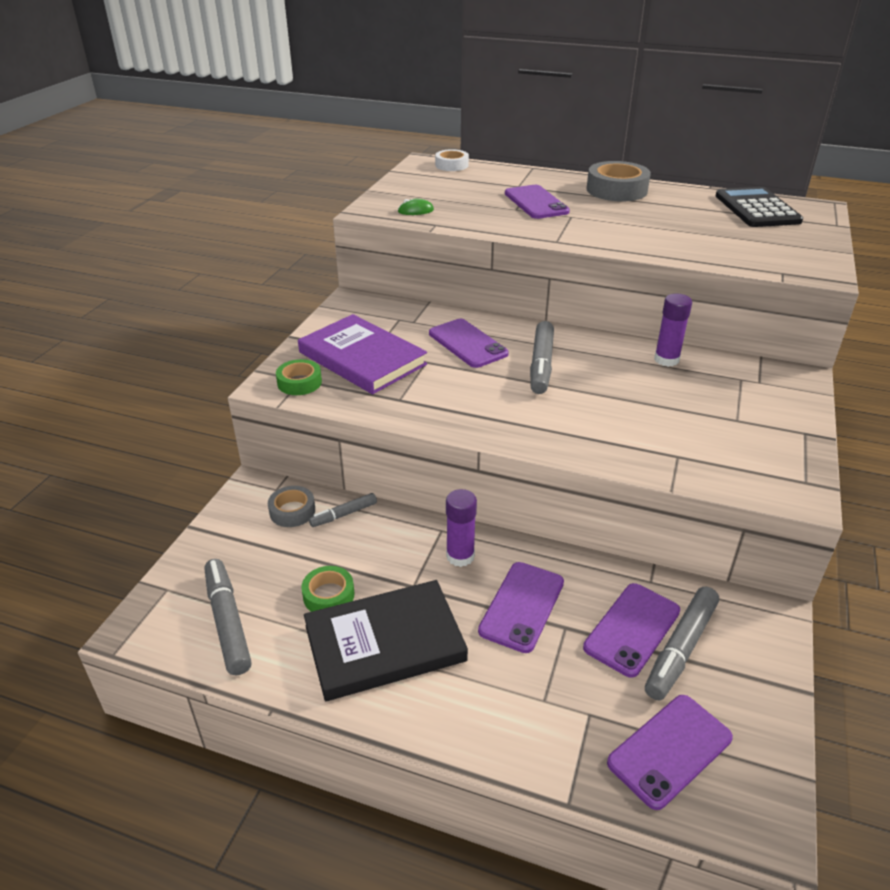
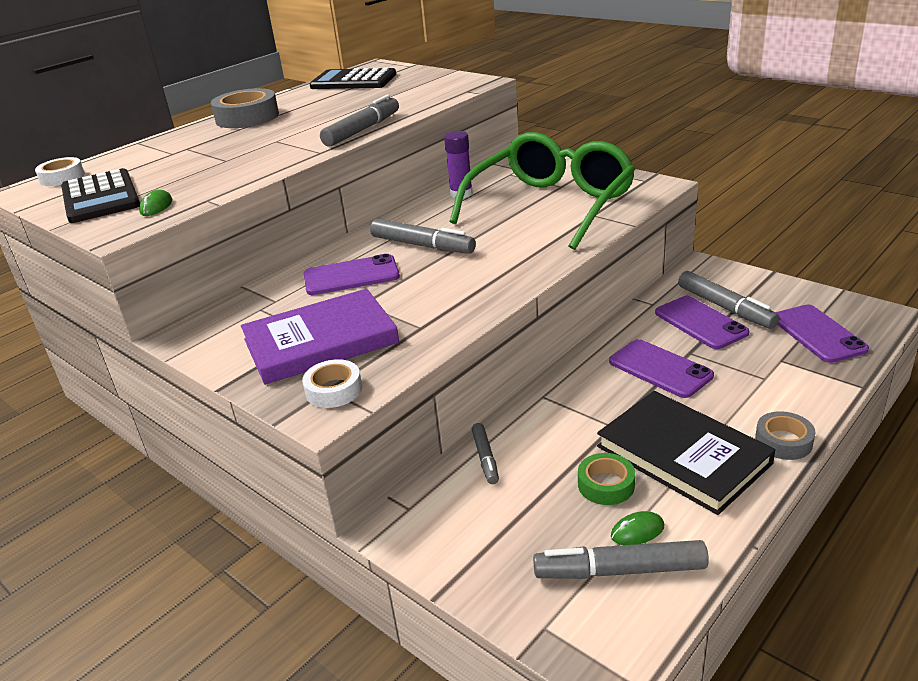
camera: 65 degrees left, 5 degrees down
grey tape [268,486,315,527] -> grey tape moved to [755,411,816,460]
green tape [276,359,322,395] -> white tape [302,359,362,408]
black book [304,580,468,701] -> black book turned 45 degrees counterclockwise [597,391,776,515]
purple glue stick [446,489,477,567] -> none
purple phone [505,185,570,219] -> none
none -> black calculator [61,168,140,223]
none -> grey marker [320,95,399,147]
none -> green glasses [450,132,635,250]
none -> green mouse [611,511,664,545]

